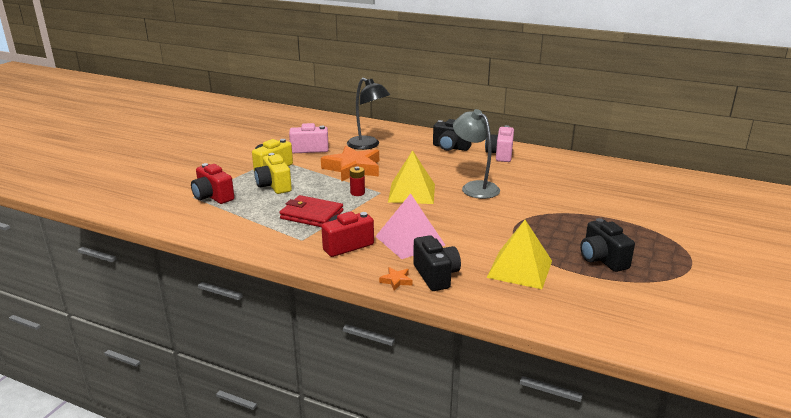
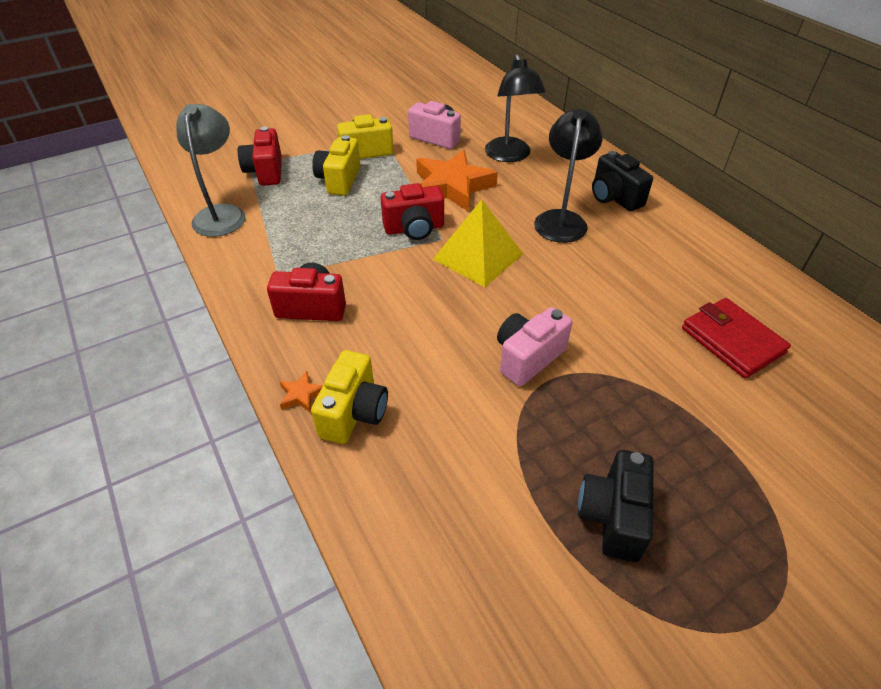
camera: 35 degrees right, 20 degrees up
red wallet [279,195,343,227] -> red wallet moved to [682,298,791,378]
red battery [350,166,365,196] -> red camera [381,183,444,240]
pink pyramid [375,193,445,259] -> none
black camera [413,235,461,291] -> yellow camera [311,350,388,444]
grey lamp [453,109,500,199] -> grey lamp moved to [176,104,245,237]
pink camera [485,125,514,162] -> pink camera moved to [497,307,572,386]
yellow pyramid [486,220,552,289] -> none
none -> black lamp [534,109,603,243]

